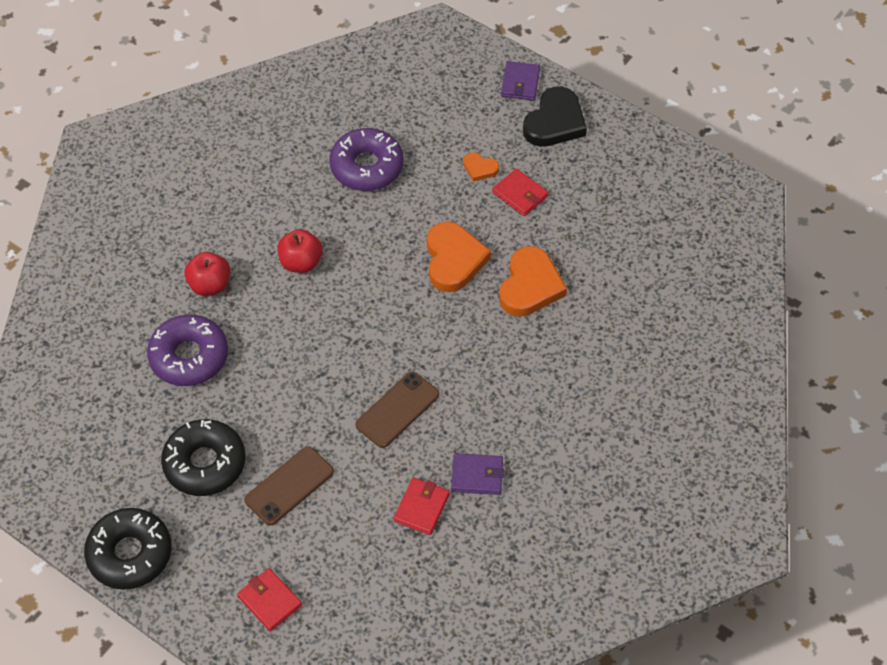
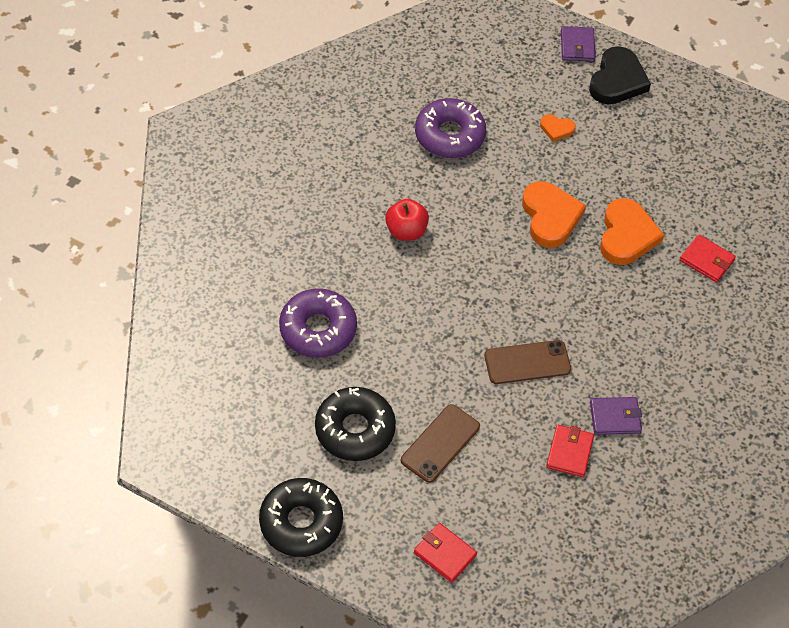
camera: 10 degrees left, 0 degrees up
red apple [184,252,230,296] -> none
brown phone [355,371,439,448] -> brown phone turned 45 degrees clockwise [484,340,571,384]
red wallet [492,168,548,216] -> red wallet moved to [680,235,736,283]

